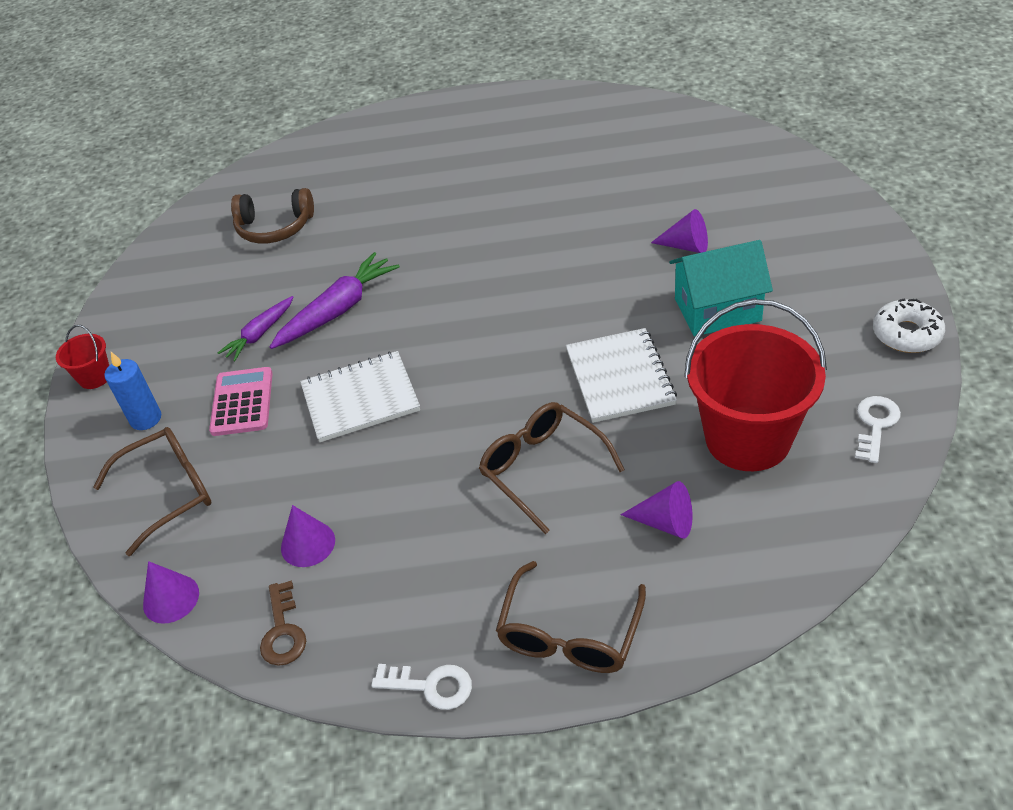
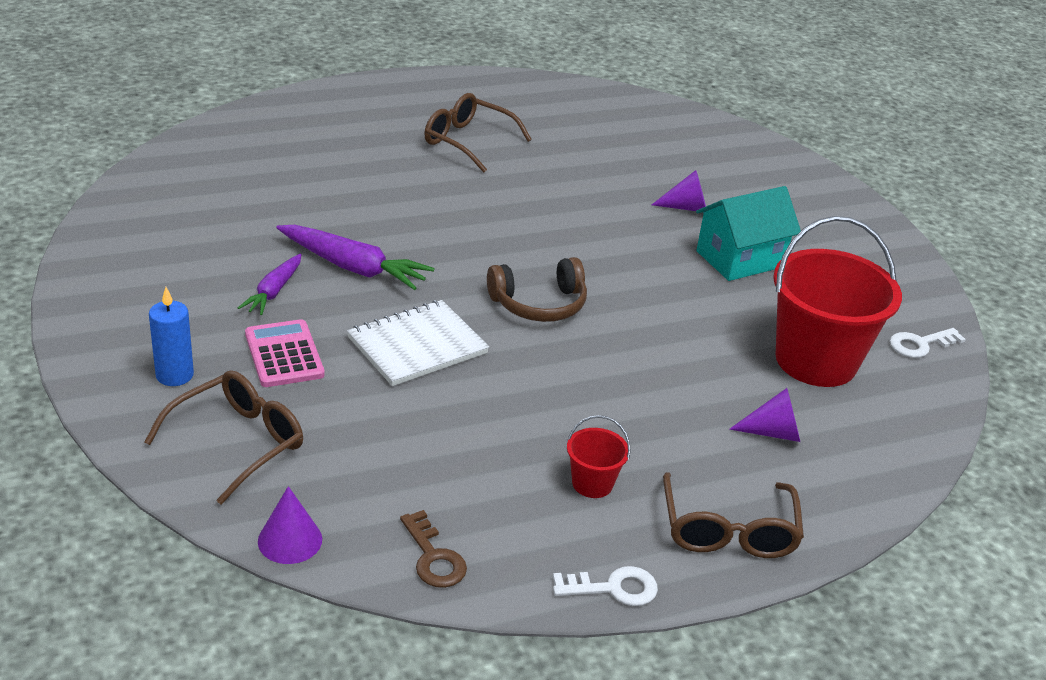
camera: 25 degrees left, 10 degrees down
red bucket [56,325,109,389] -> red bucket moved to [567,415,631,498]
brown headphones [231,188,314,244] -> brown headphones moved to [487,257,587,322]
purple carrot [270,252,400,349] -> purple carrot turned 90 degrees clockwise [276,225,435,290]
purple cone [281,505,335,567] -> none
brown glasses [479,402,625,534] -> brown glasses moved to [424,93,532,173]
white notebook [566,328,677,423] -> none
white key [855,396,901,463] -> white key turned 120 degrees counterclockwise [890,328,966,358]
white donut [873,298,945,353] -> none

